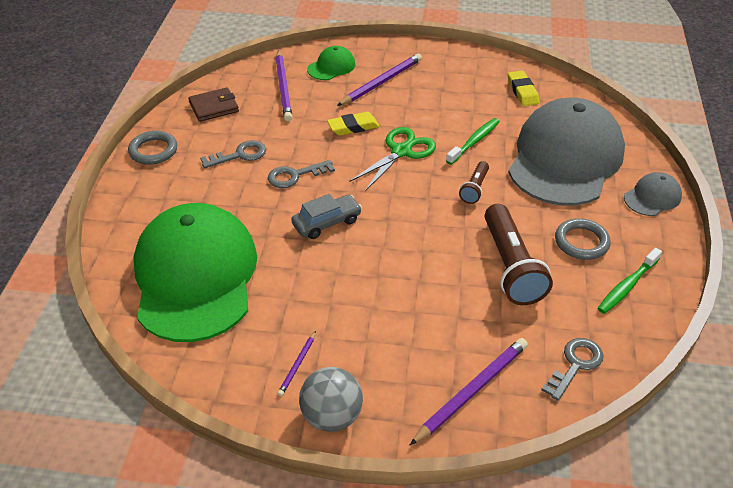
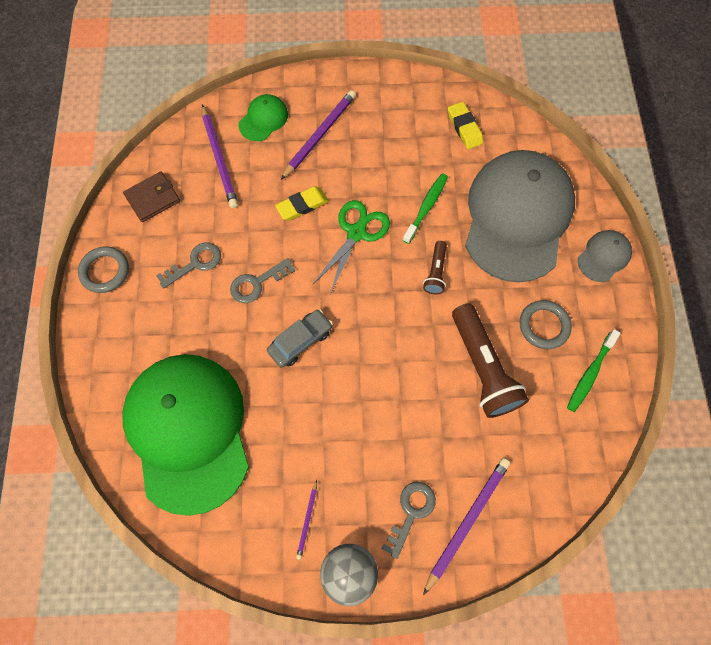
camera: 10 degrees left, 25 degrees up
grey key [541,338,603,401] -> grey key moved to [382,482,436,559]

